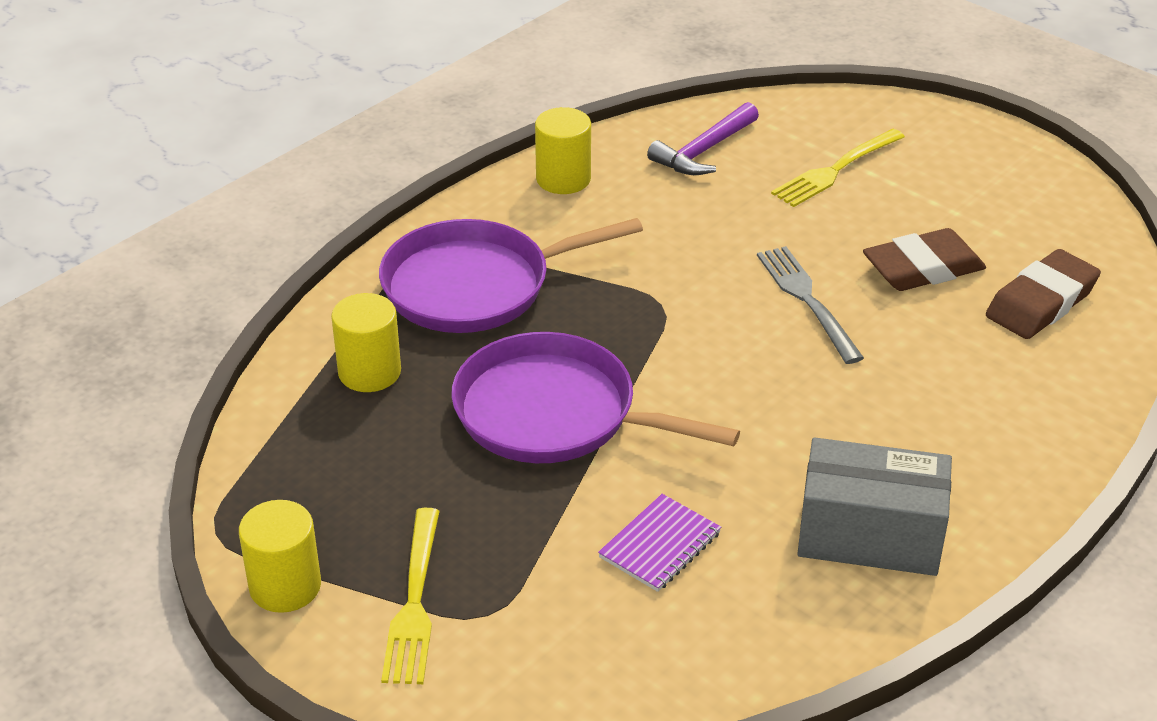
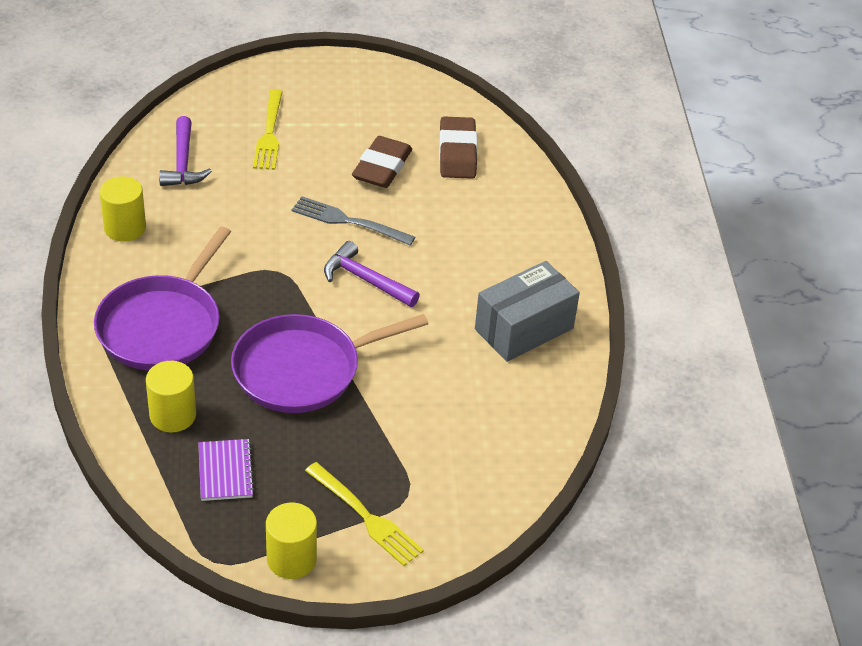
camera: 50 degrees left, 5 degrees up
purple notebook [598,494,721,592] -> purple notebook moved to [198,439,255,501]
none -> purple hammer [324,241,420,307]

